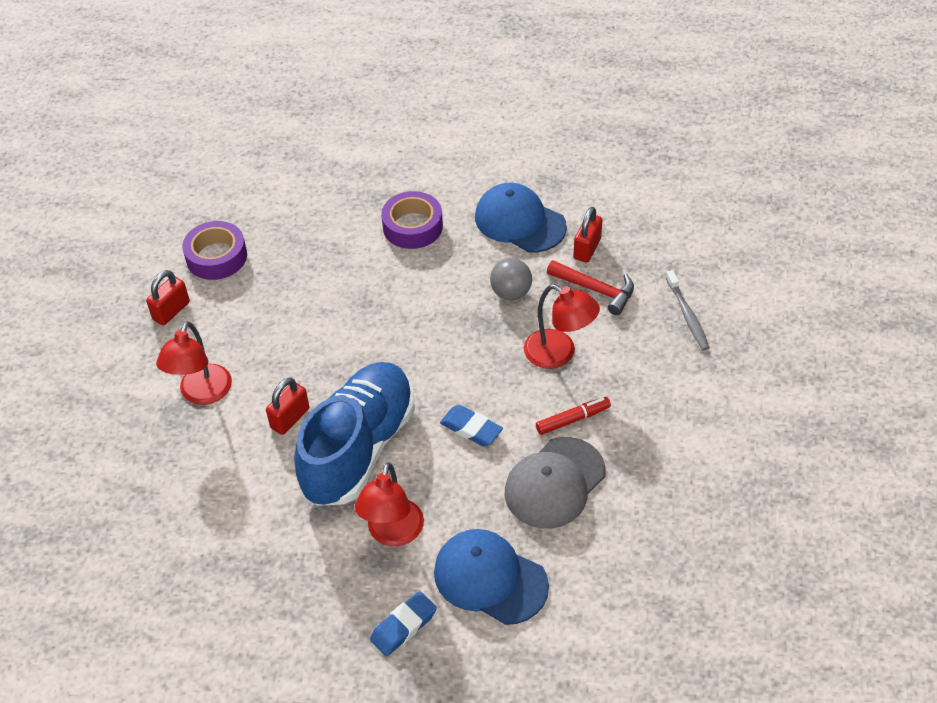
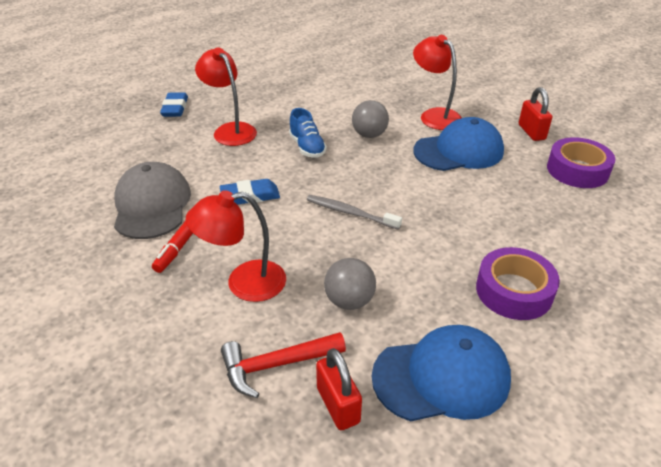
camera: 130 degrees right, 10 degrees down
red padlock [266,377,310,435] -> grey ball [352,100,389,138]
blue shoe [294,362,415,506] -> blue shoe [289,108,327,158], size x0.42
blue cap [434,529,549,625] -> blue cap moved to [413,117,504,171]
grey toothbrush [666,270,710,351] -> grey toothbrush moved to [307,195,402,230]

